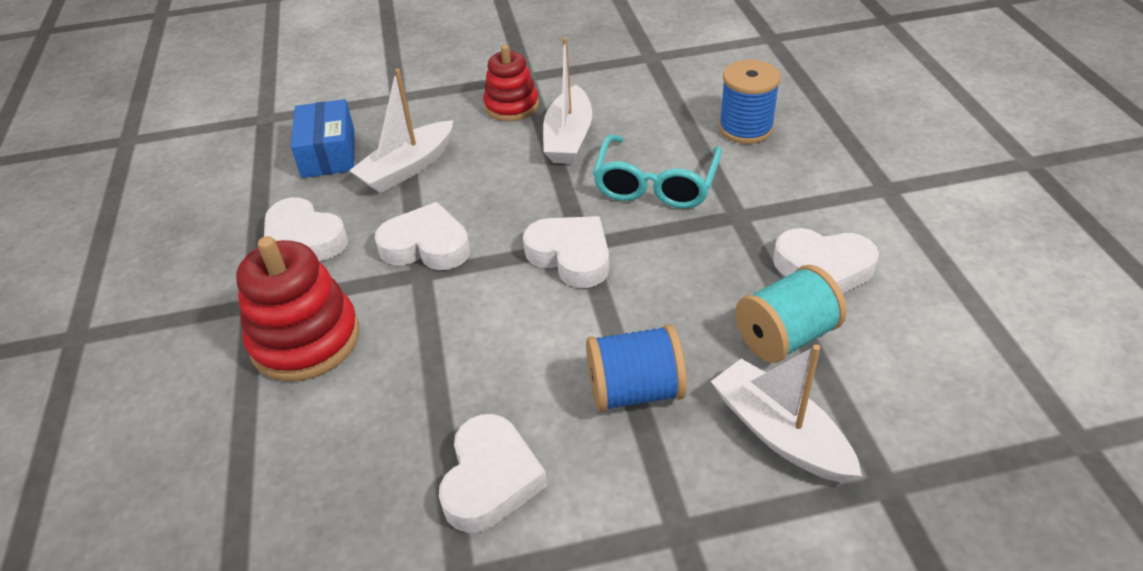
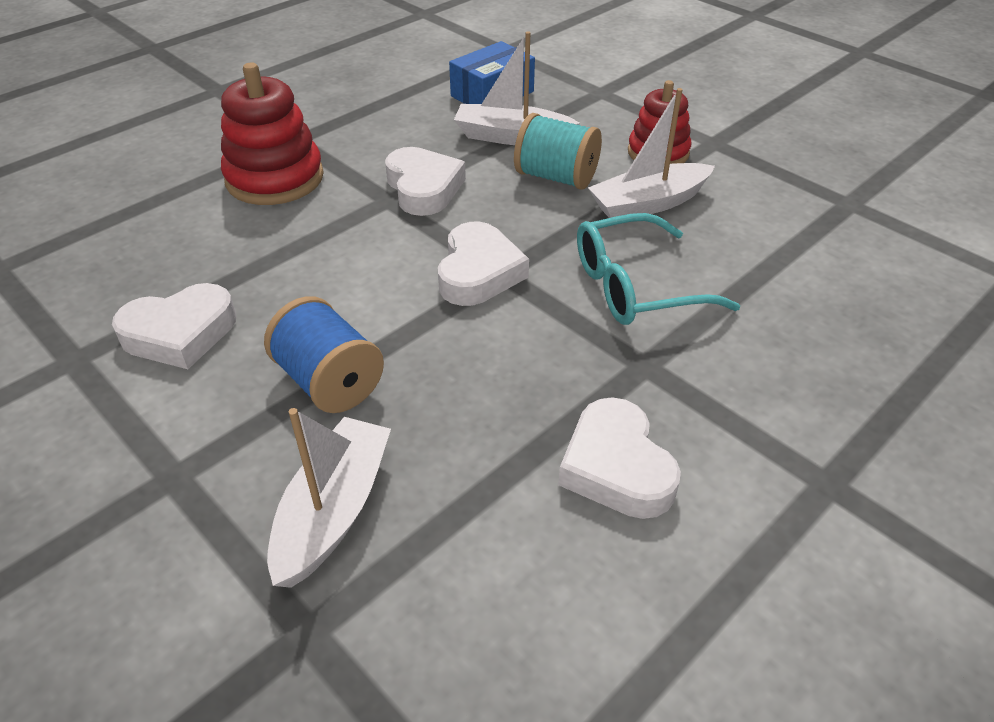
camera: 55 degrees right, 0 degrees up
white heart [264,197,348,261] -> none
blue spool [719,60,781,144] -> none
turquoise spool [735,265,846,363] -> turquoise spool moved to [514,113,602,190]

